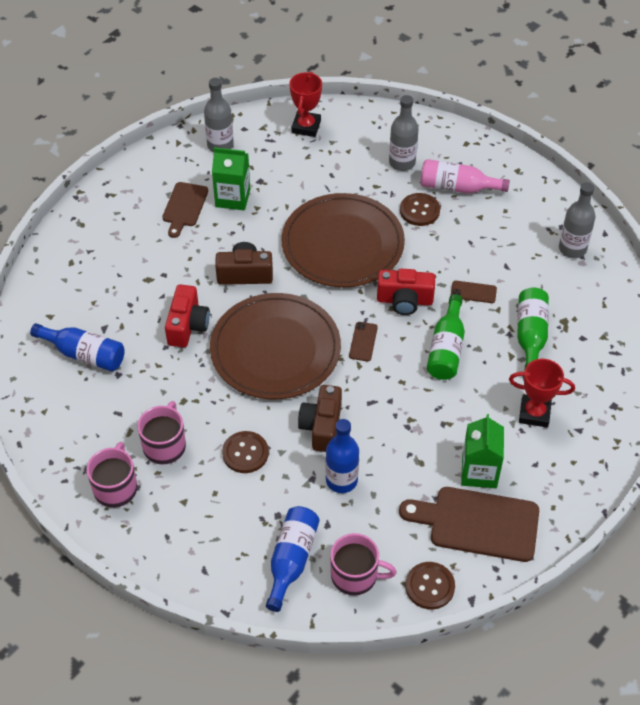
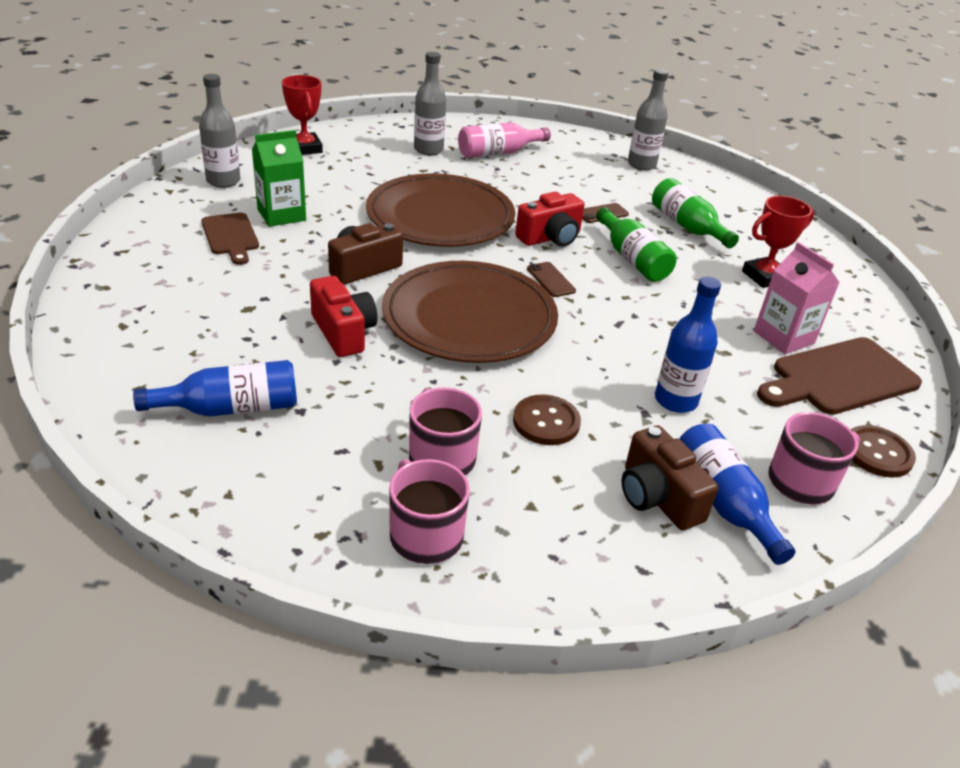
camera: 40 degrees left, 15 degrees down
brown camera [298,385,342,452] -> brown camera moved to [621,425,718,530]
brown button [400,193,440,226] -> none
green carton [461,414,504,488] -> pink carton [754,242,840,354]

